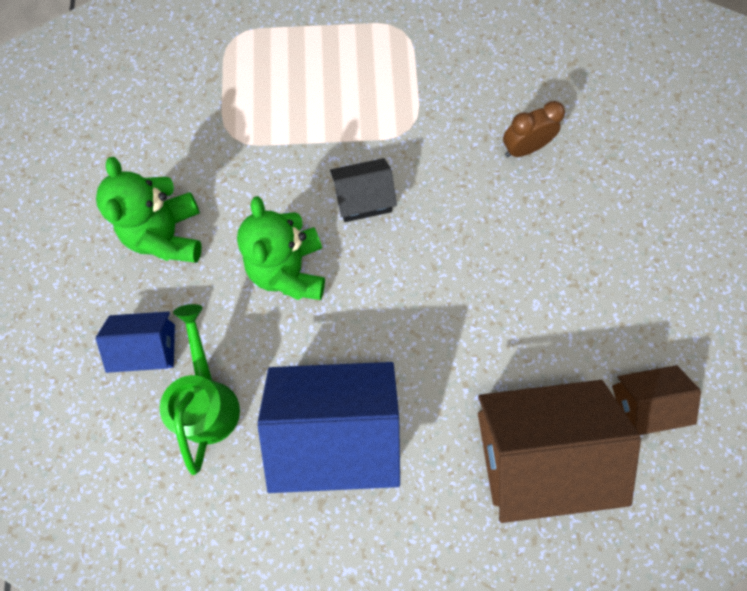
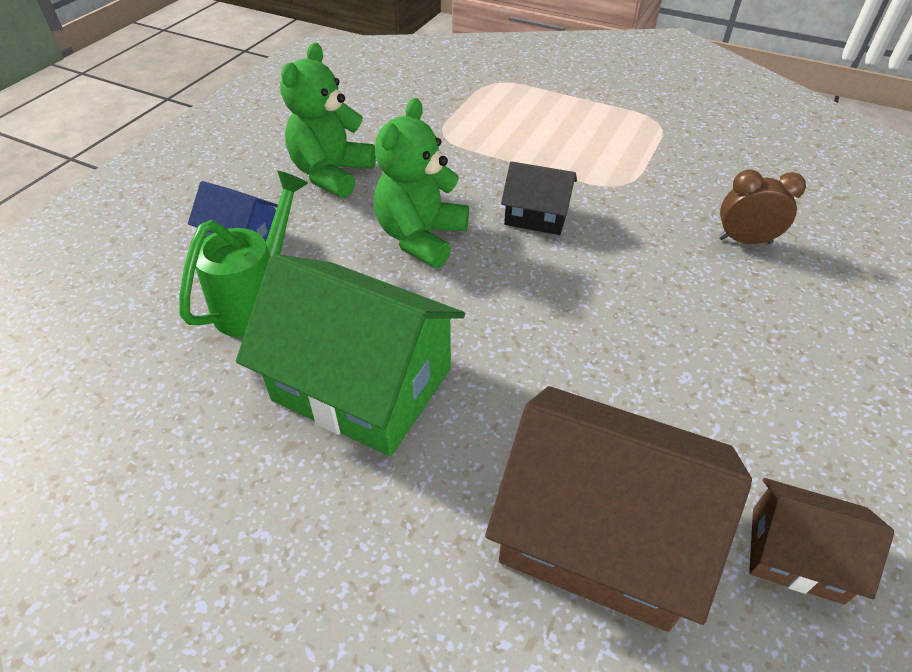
camera: 30 degrees right, 25 degrees down
blue house [258,362,400,493] -> green house [236,254,465,456]

